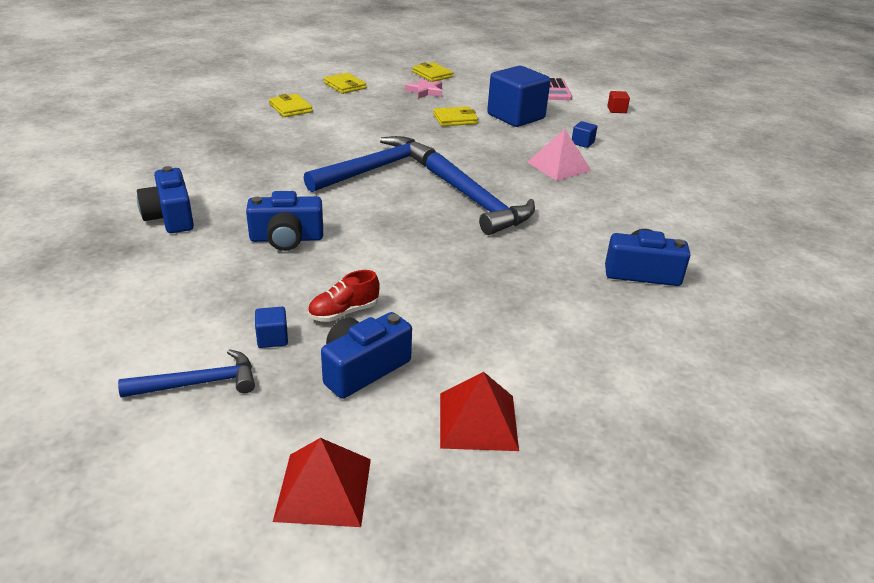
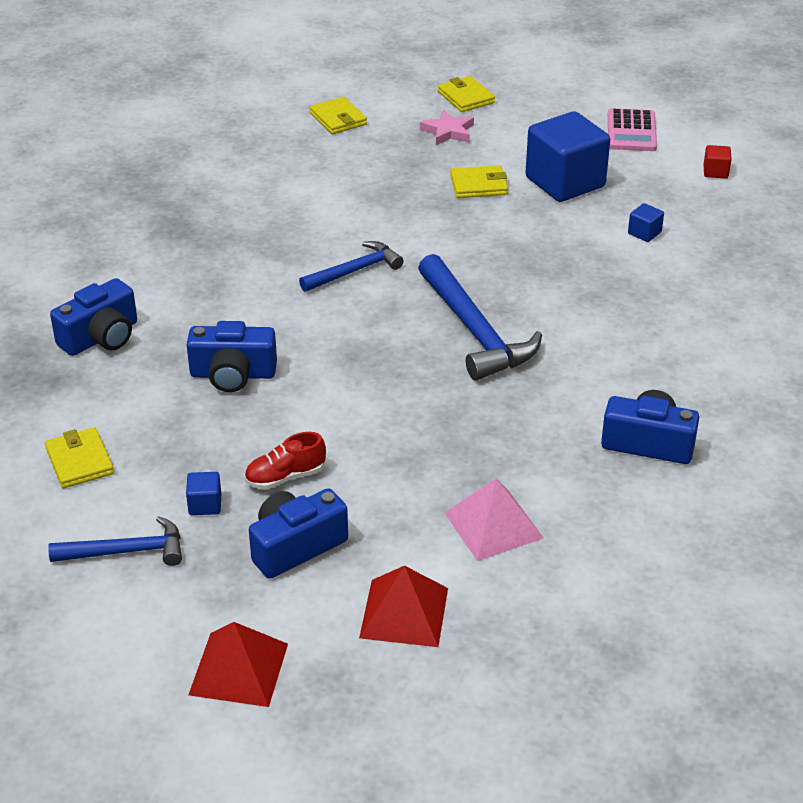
camera: 10 degrees right, 5 degrees up
blue camera [137,166,194,233] -> blue camera turned 120 degrees counterclockwise [50,278,137,356]
yellow wallet [269,94,313,117] -> yellow wallet moved to [45,427,114,488]
blue hammer [304,136,436,192] -> blue hammer [299,241,404,292], size x0.60
pink pyramid [527,129,592,181] -> pink pyramid moved to [444,479,544,561]

